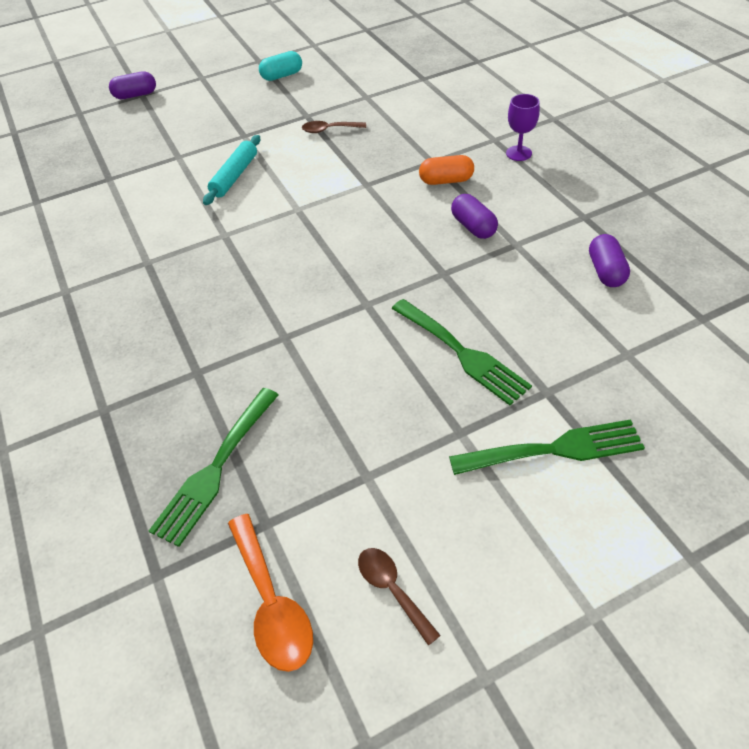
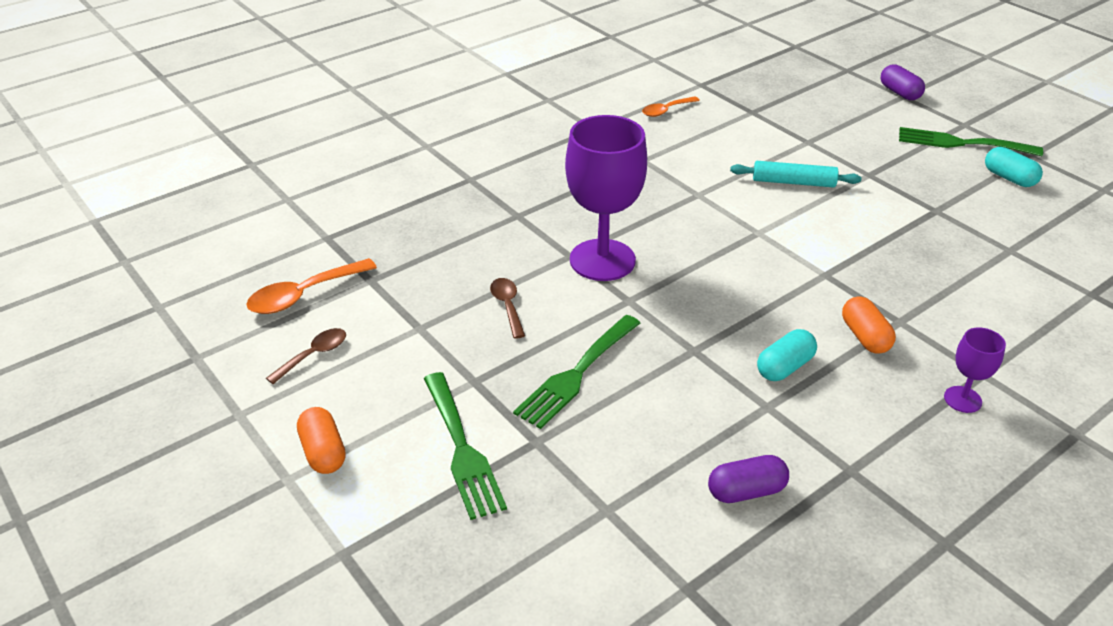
camera: 75 degrees right, 10 degrees down
green fork [149,388,279,547] -> green fork moved to [899,127,1043,156]
brown spoon [302,121,366,133] -> brown spoon moved to [490,278,525,339]
purple capsule [451,194,498,239] -> turquoise capsule [757,329,817,381]
none -> orange capsule [297,407,346,474]
none -> purple goblet [565,115,647,281]
none -> orange spoon [642,96,700,117]

